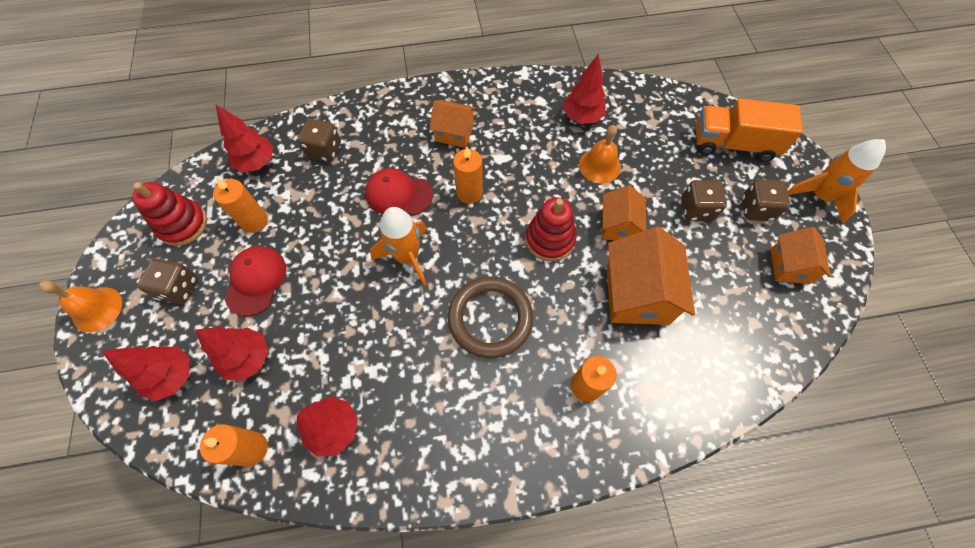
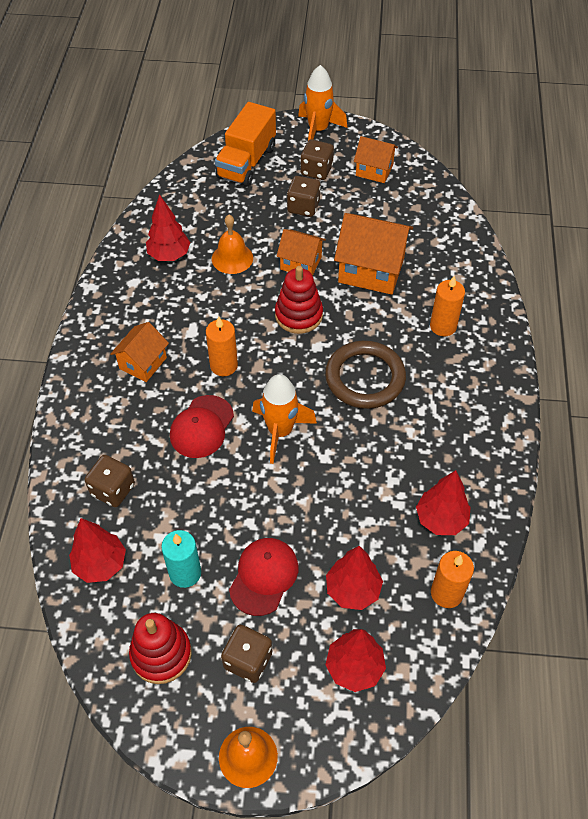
camera: 75 degrees left, 10 degrees down
orange candle [213,178,268,233] -> turquoise candle [161,530,201,588]
red cap [225,246,286,316] -> red cap turned 90 degrees clockwise [229,538,298,616]

